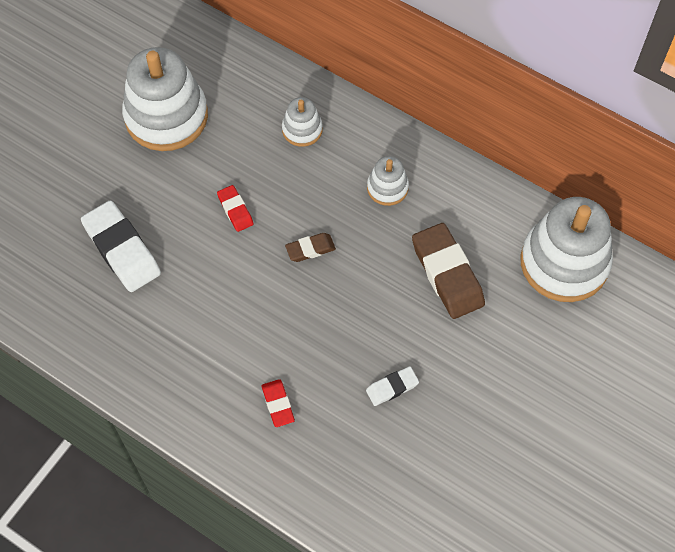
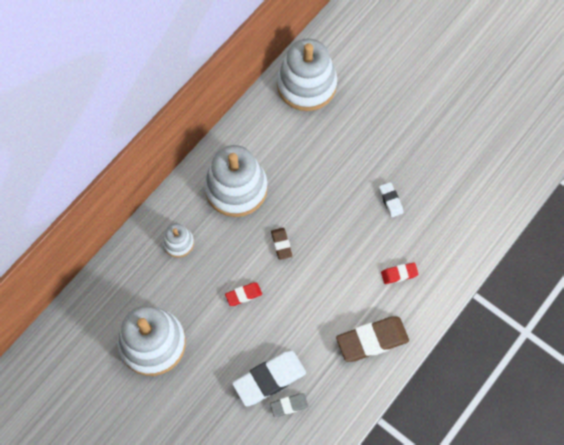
camera: 85 degrees left, 5 degrees up
white stacking toy [367,156,409,206] -> white stacking toy [204,145,268,217], size x2.07
brown eraser [412,223,485,319] -> brown eraser moved to [336,316,409,362]
none -> grey eraser [270,393,309,417]

